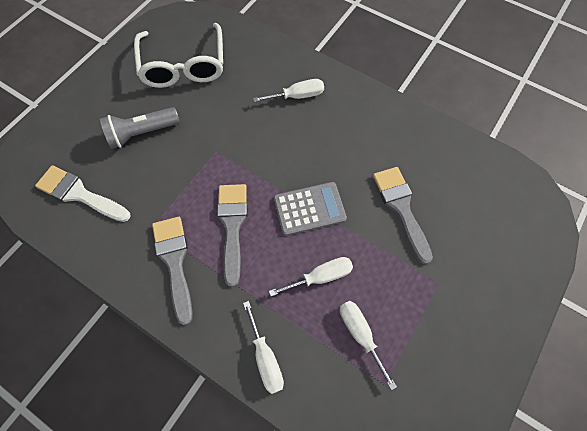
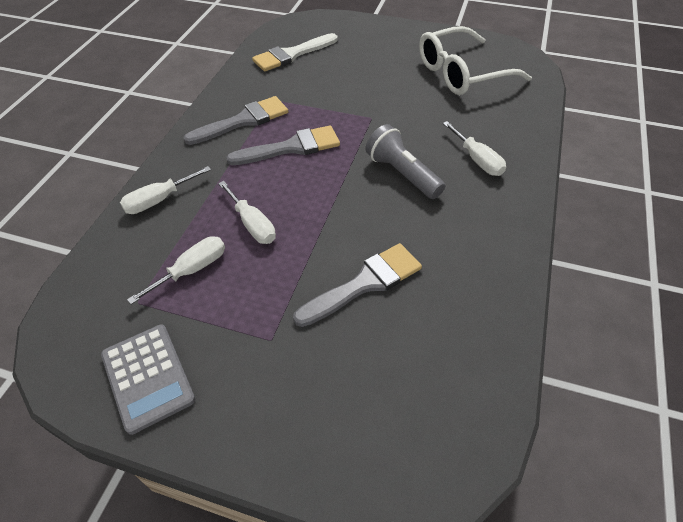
camera: 75 degrees right, 15 degrees down
white brush [35,165,131,222] -> white brush turned 135 degrees counterclockwise [252,33,338,71]
grey flashlight [100,107,180,149] -> grey flashlight moved to [366,124,445,199]
grey calculator [274,182,347,236] -> grey calculator moved to [101,325,196,435]

